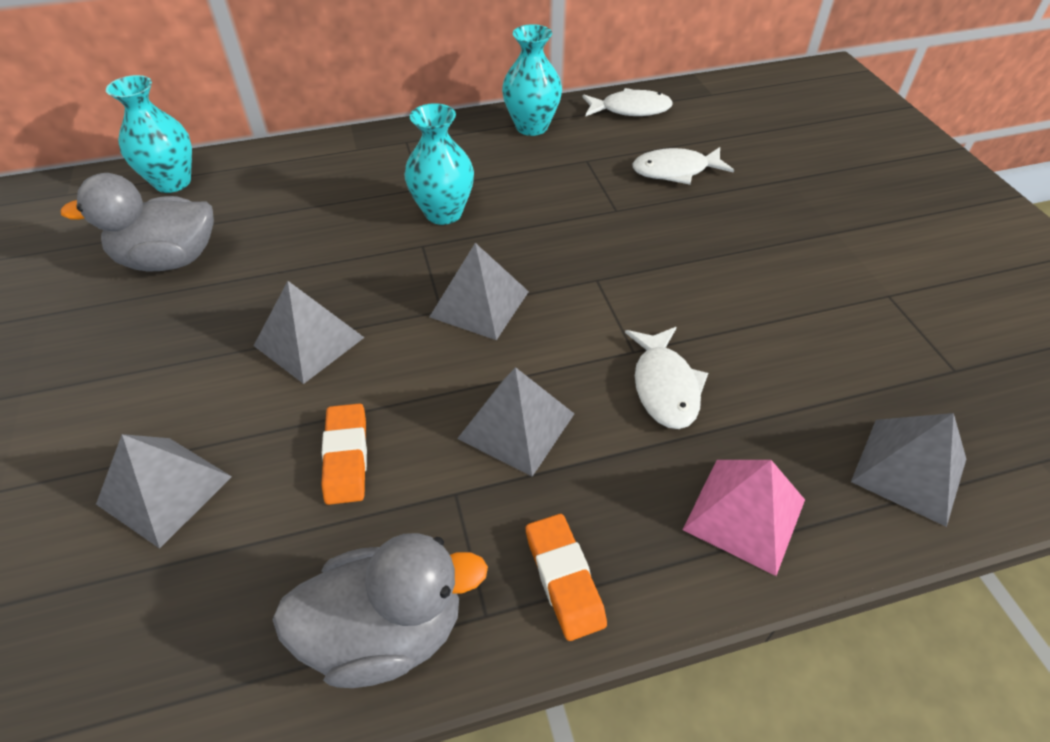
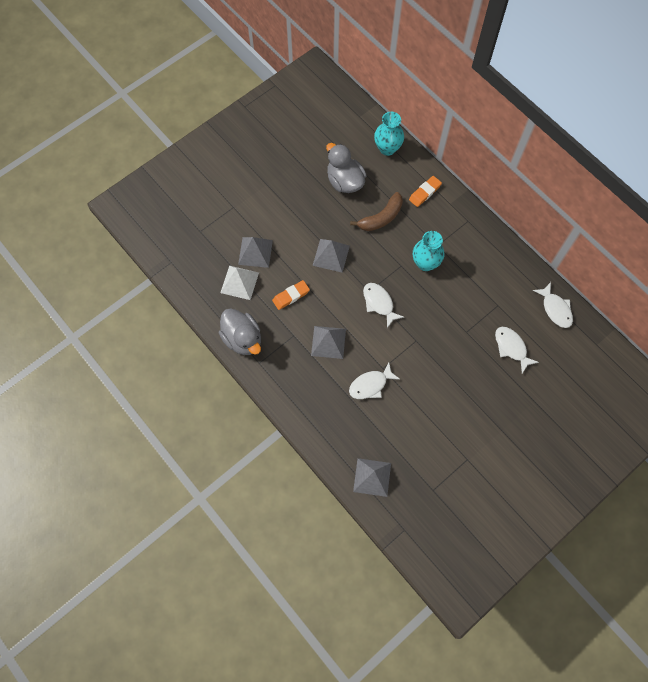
camera: 65 degrees right, 20 degrees up
grey pyramid [430,243,529,340] -> white fish [363,283,404,328]
turquoise vase [502,24,562,136] -> none
orange eraser [526,514,607,641] -> orange eraser moved to [409,176,442,207]
pink pyramid [683,460,805,576] -> none
none -> white pyramid [220,266,259,300]
none -> brown banana [350,192,403,231]

